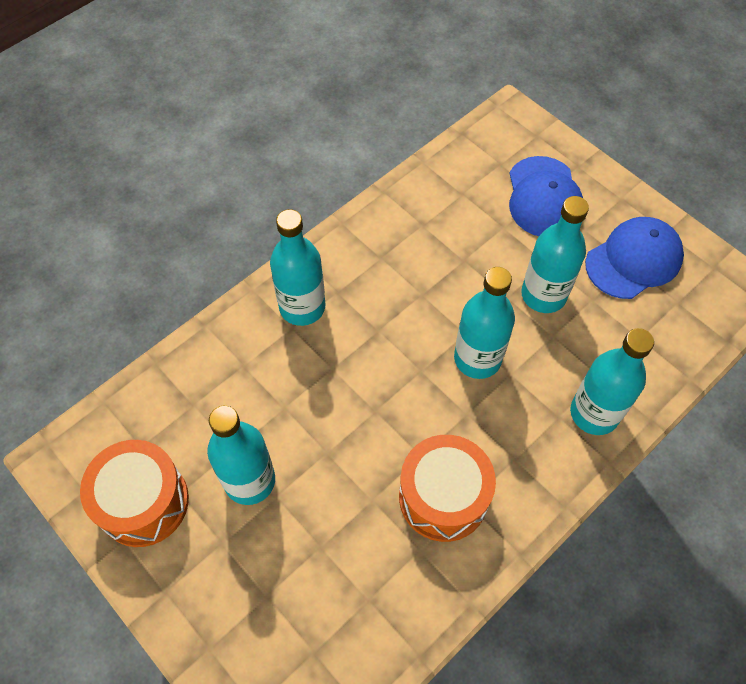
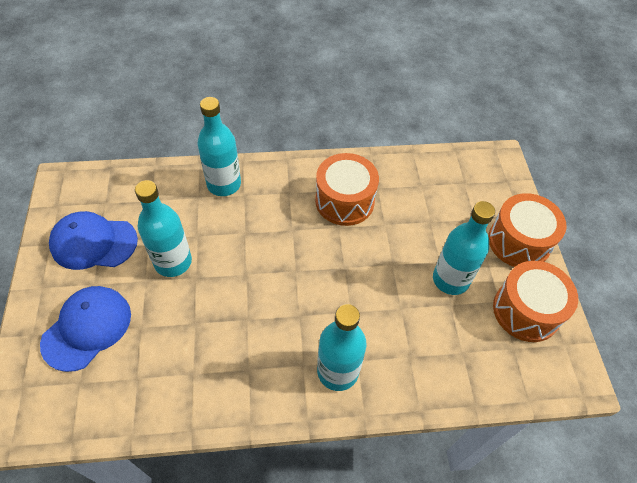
camera: 145 degrees left, 5 degrees down
turquoise bottle [454,267,515,379] -> none
none -> orange drum [488,193,566,267]

